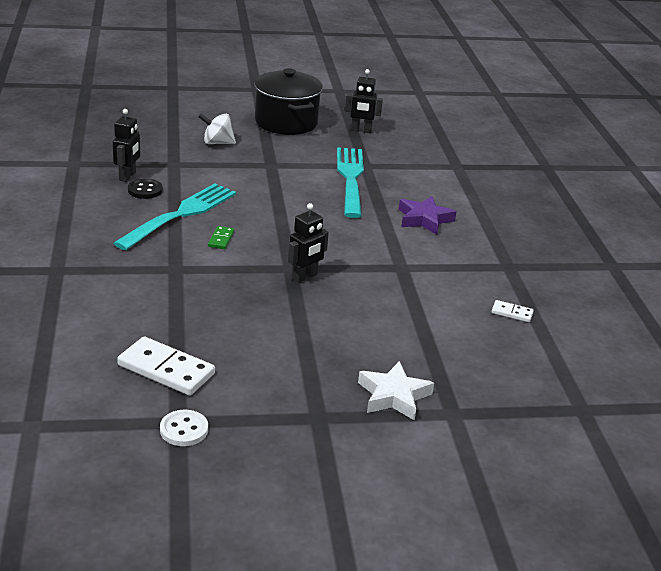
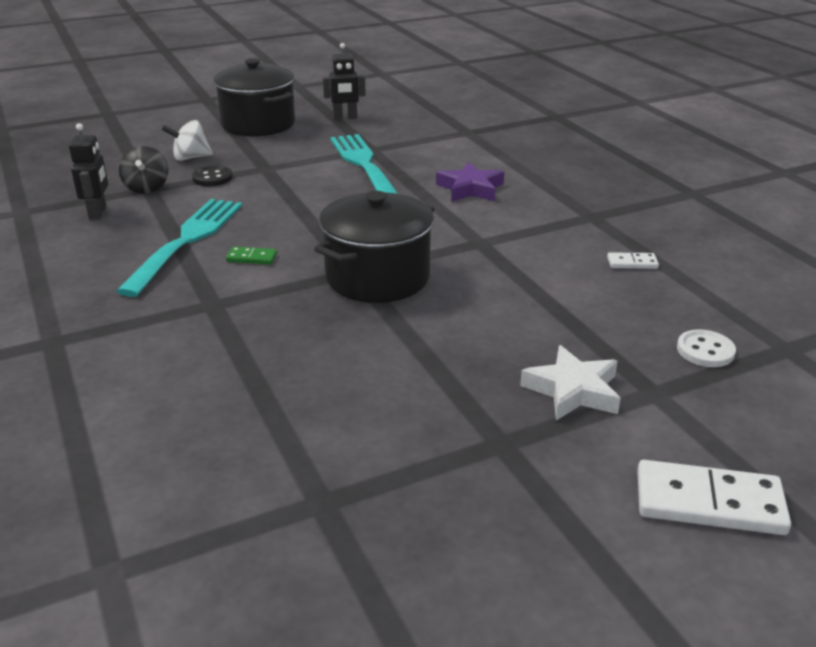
camera: 15 degrees left, 0 degrees up
white domino [117,337,215,395] -> white domino moved to [637,460,791,535]
black button [128,178,163,199] -> black button moved to [192,166,233,186]
white button [160,410,208,446] -> white button moved to [677,329,736,367]
green domino [208,226,234,249] -> green domino turned 75 degrees counterclockwise [226,246,277,264]
black robot [288,203,329,283] -> black pot [314,191,434,303]
none -> black spinning top [119,146,168,194]

